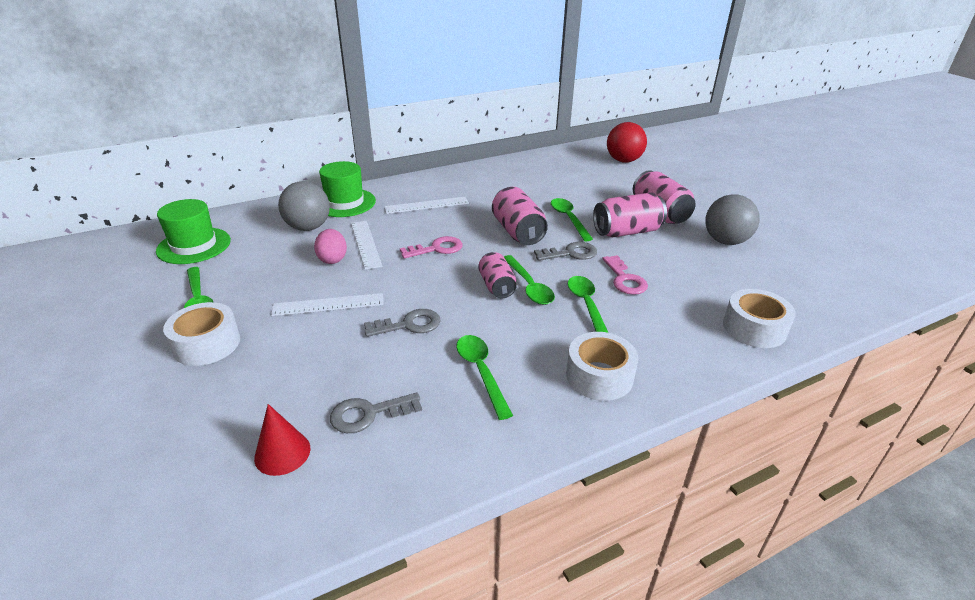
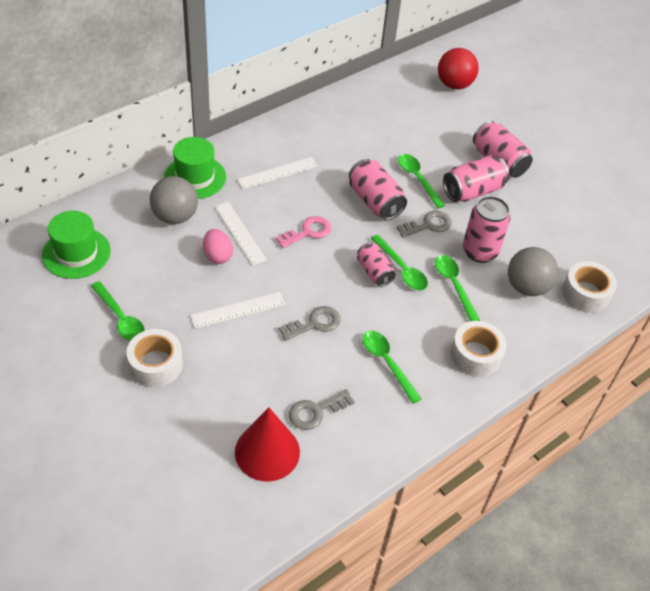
camera: 15 degrees left, 15 degrees up
red cone [254,404,310,476] -> red cone [235,407,300,482], size x1.65
pink key [602,255,648,295] -> pink can [463,196,510,263]
grey ball [705,194,760,245] -> grey ball moved to [508,247,558,296]

